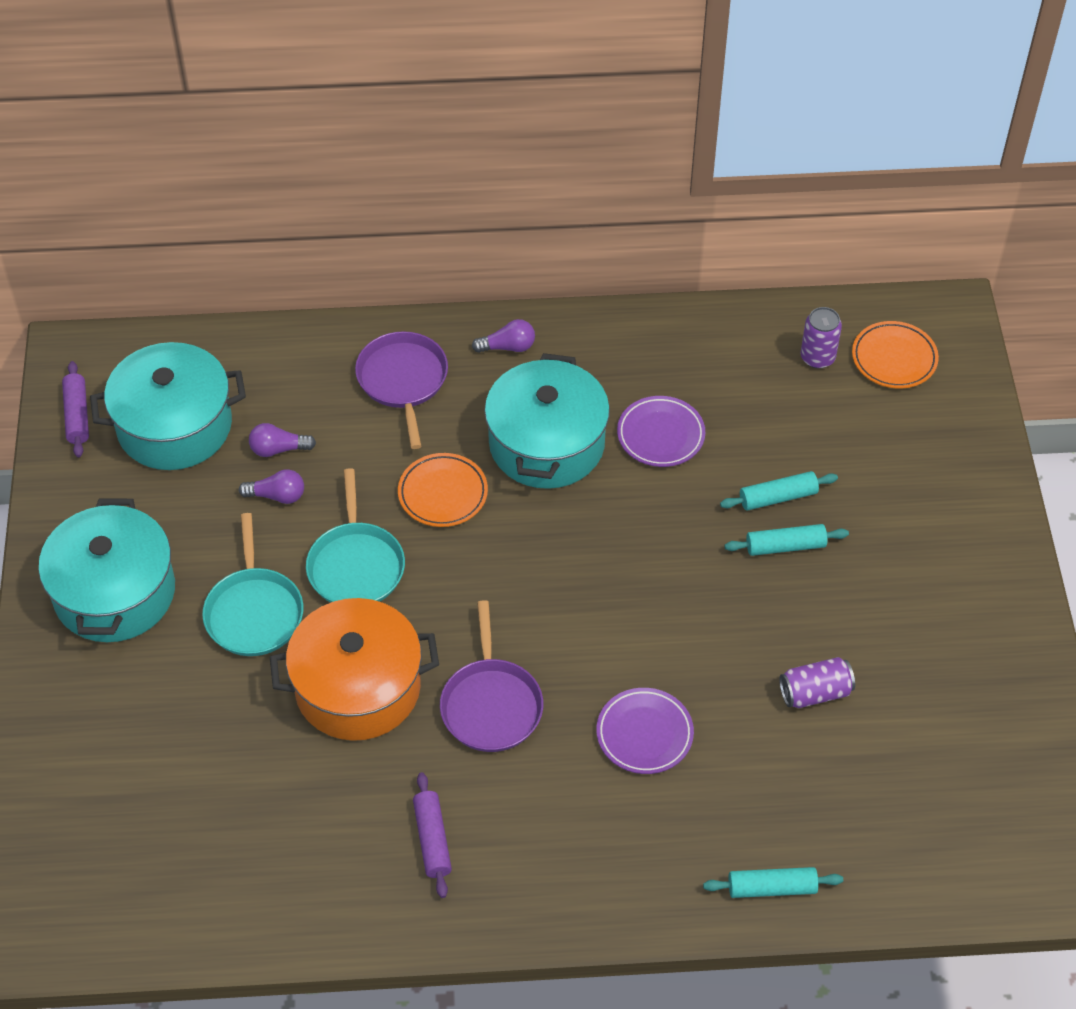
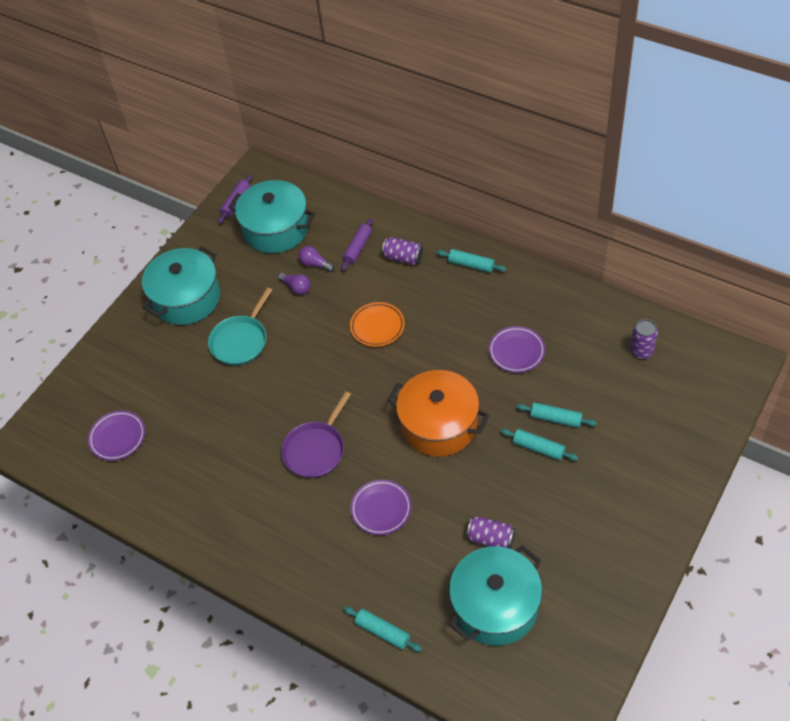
camera: 40 degrees right, 0 degrees up
orange pot [270,598,439,741] -> orange pot moved to [387,370,489,457]
turquoise pan [306,468,405,603] -> none
purple pan [355,331,448,449] -> purple can [382,237,423,265]
purple rolling pin [413,772,452,898] -> purple rolling pin moved to [341,218,373,271]
purple light bulb [472,319,535,353] -> turquoise rolling pin [437,249,506,273]
turquoise pot [484,353,610,489] -> turquoise pot moved to [448,545,542,646]
orange plate [852,321,939,388] -> none
none -> purple plate [88,411,145,461]

